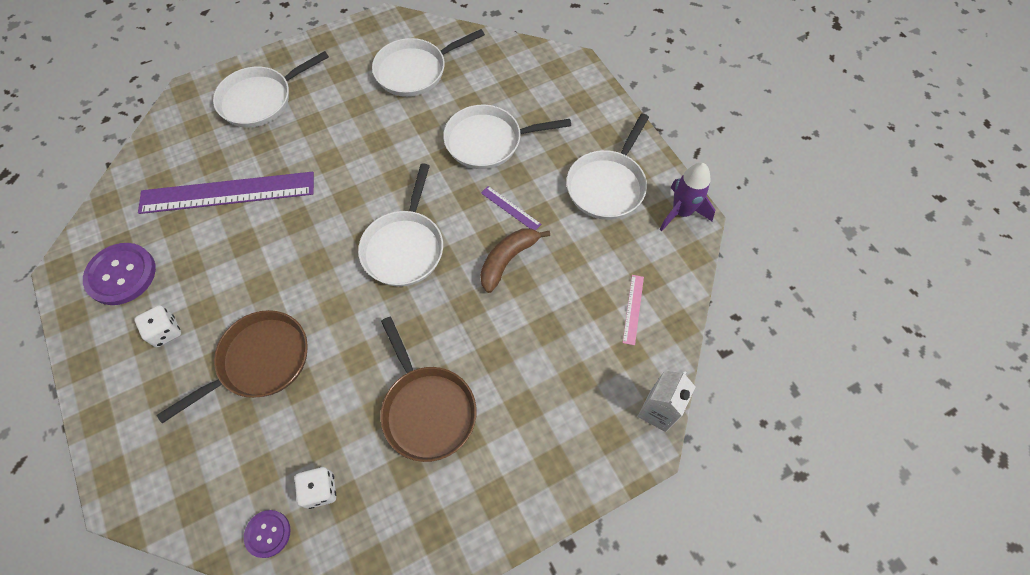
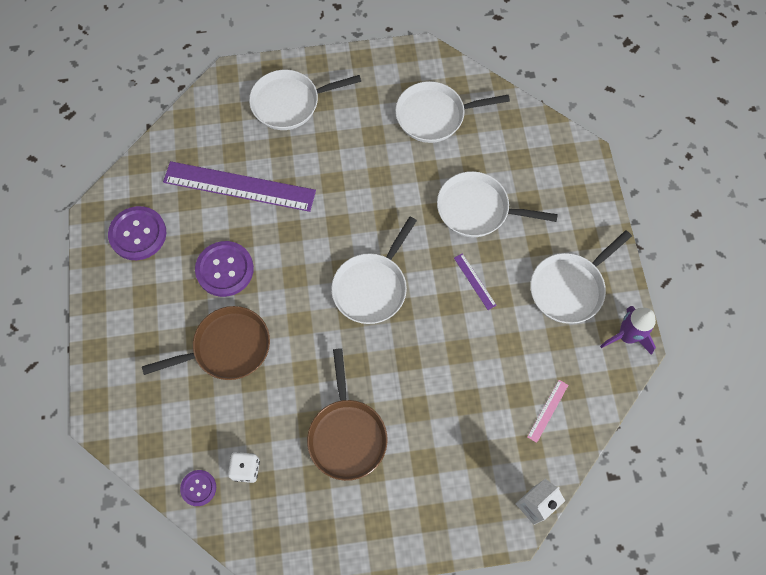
camera: 20 degrees right, 5 degrees up
white dice [134,305,181,348] -> none
brown banana [480,228,550,293] -> none
none -> purple button [195,241,254,297]

